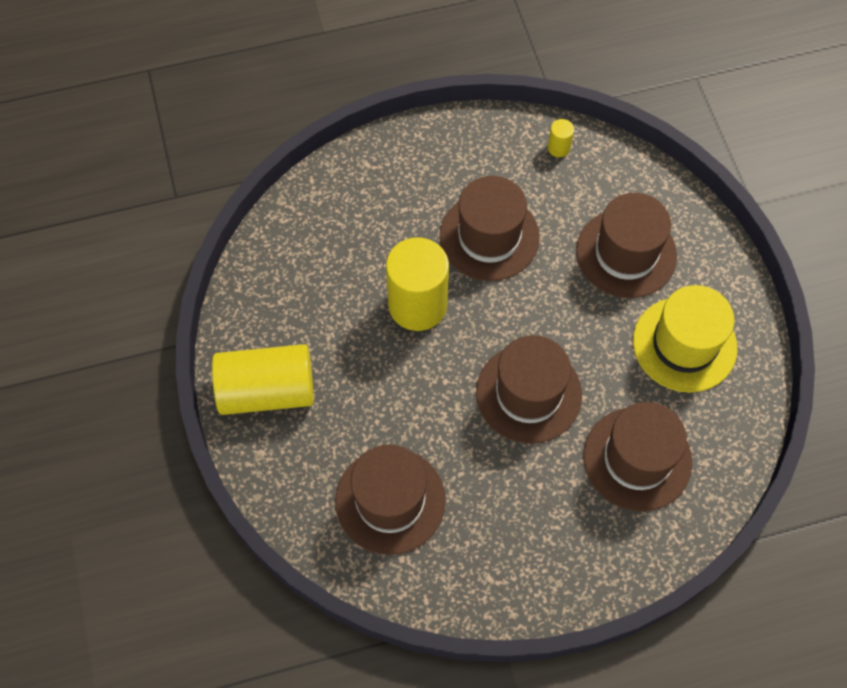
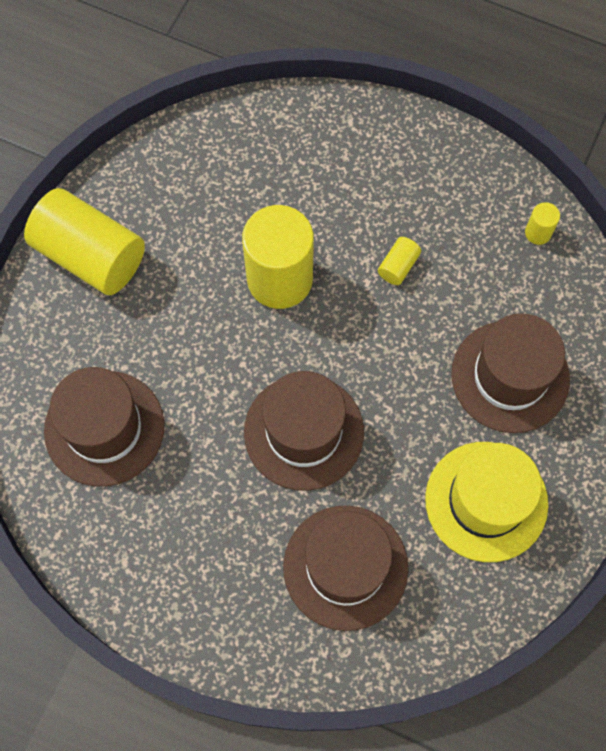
camera: 40 degrees right, 5 degrees up
brown hat [440,176,540,281] -> yellow cylinder [378,237,421,285]

